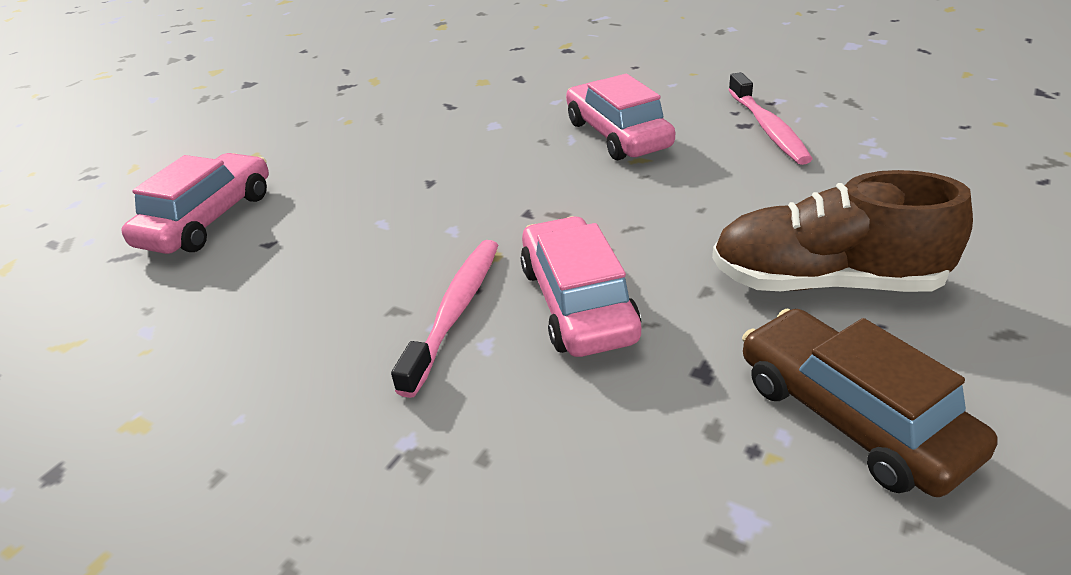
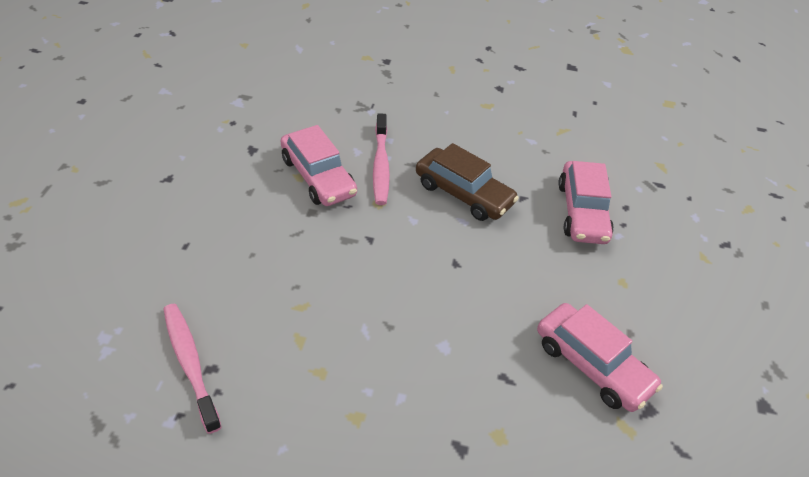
camera: 155 degrees right, 10 degrees up
pink car [566,74,675,160] -> pink car moved to [537,303,663,412]
brown shoe [712,170,973,292] -> none
brown car [742,309,998,497] -> brown car moved to [416,143,519,221]

